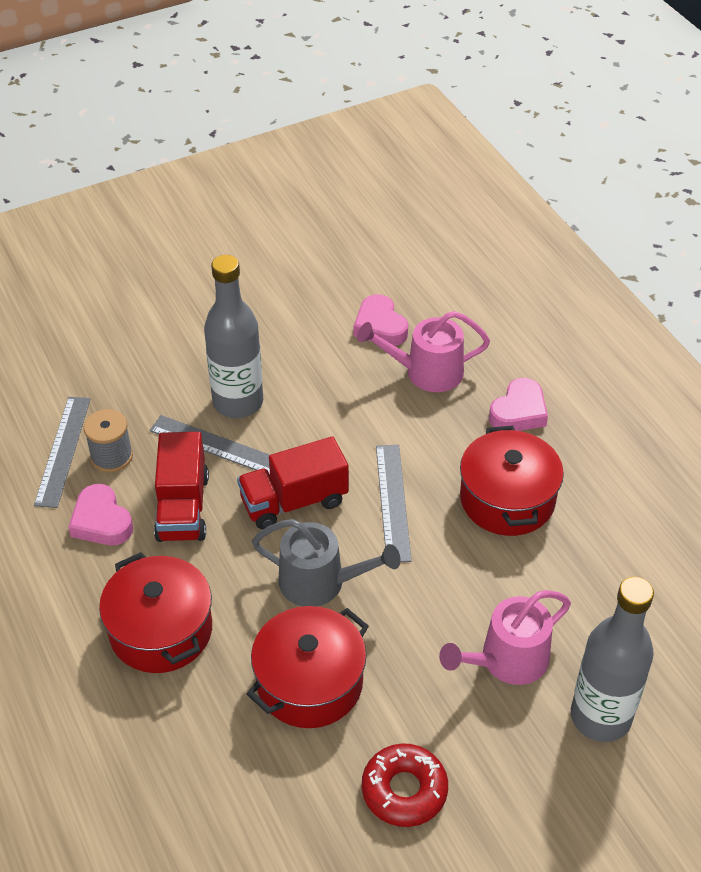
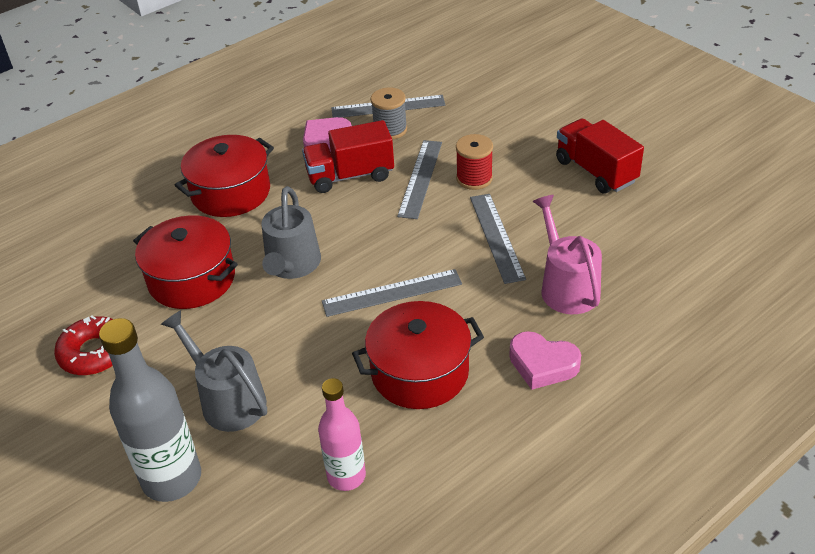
camera: 80 degrees right, 5 degrees down
grey bottle [204,255,263,418] -> red spool [456,134,493,190]
red truck [237,436,349,530] -> red truck moved to [556,118,644,194]
pink heart [354,294,408,346] -> none
pink watering can [439,590,571,685] -> grey watering can [160,310,267,432]
none -> pink bottle [318,378,366,491]
none -> grey ruler [470,194,526,284]

